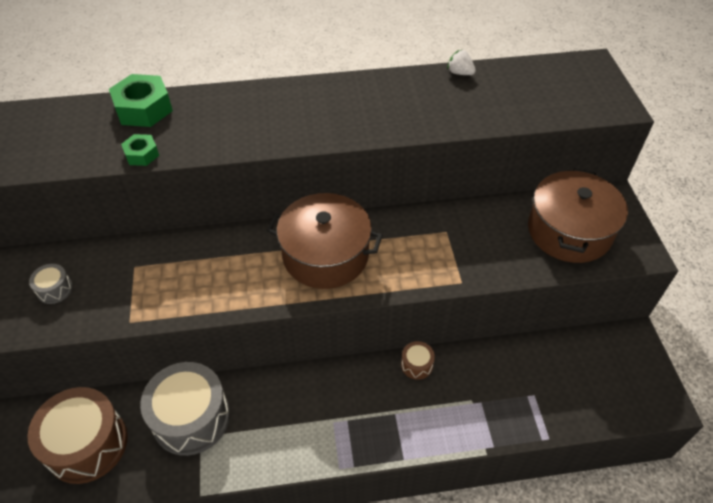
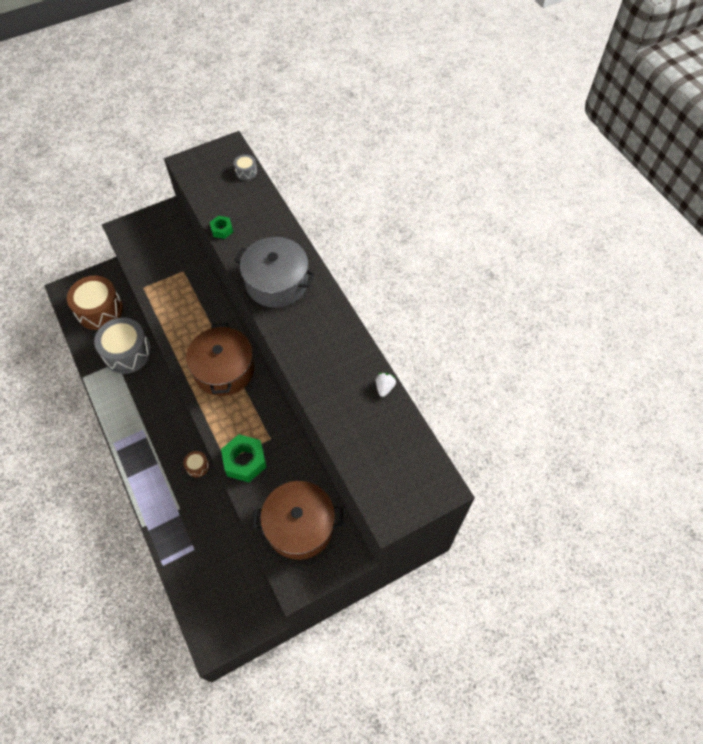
camera: 70 degrees right, 10 degrees up
grey drum [29,264,73,304] -> grey drum moved to [234,154,257,180]
green nut [109,74,173,127] -> green nut moved to [221,434,266,482]
none -> grey pot [234,237,315,308]

